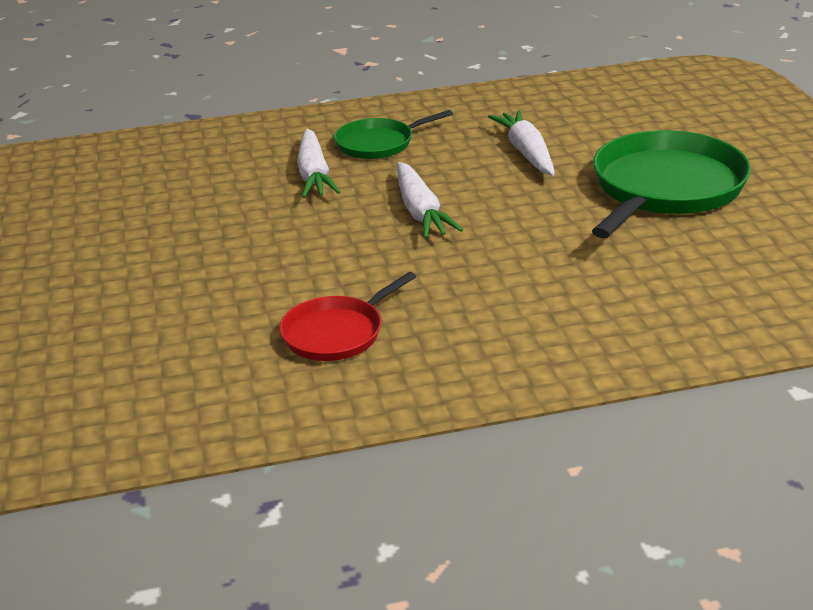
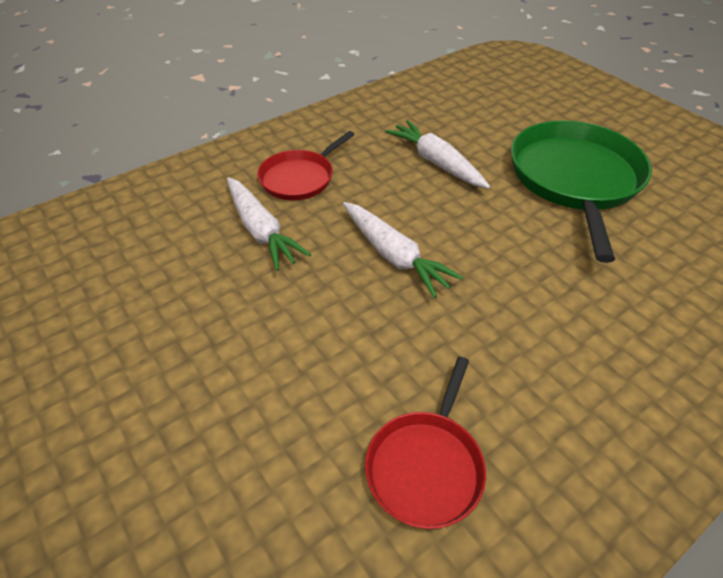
camera: 25 degrees left, 15 degrees up
green pan [334,110,453,159] -> red pan [257,131,355,200]

